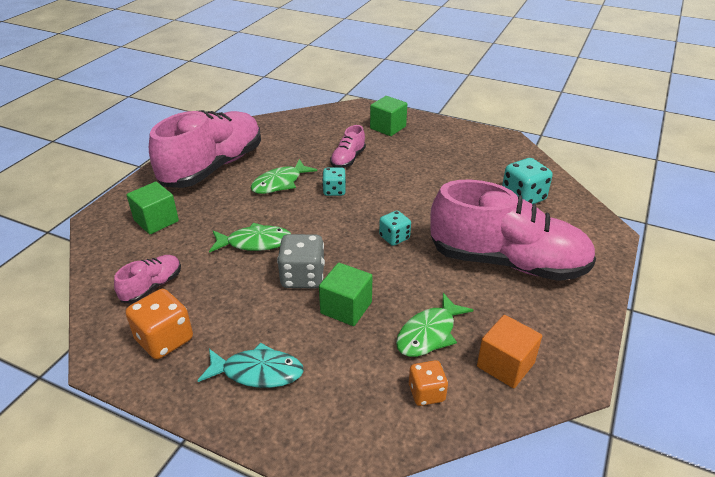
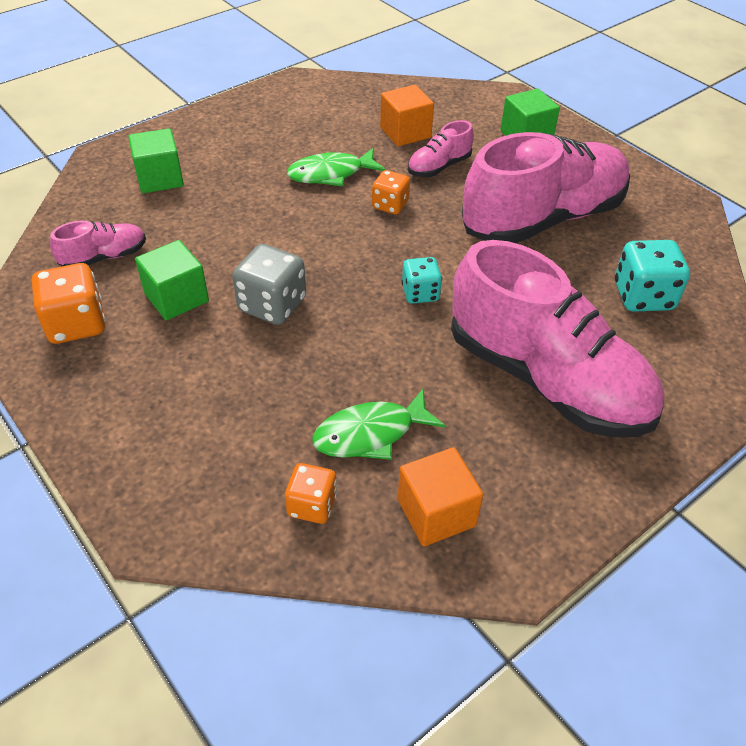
camera: 25 degrees right, 10 degrees up
pink shoe [149,110,261,188] -> pink shoe moved to [462,132,630,243]
turquoise fish [197,342,304,388] -> none
green fish [209,223,291,253] -> none
green cube [319,263,373,326] -> green cube moved to [135,240,209,320]
turquoise dice [322,167,346,196] -> orange dice [372,170,410,214]
none -> orange cube [380,85,434,146]

